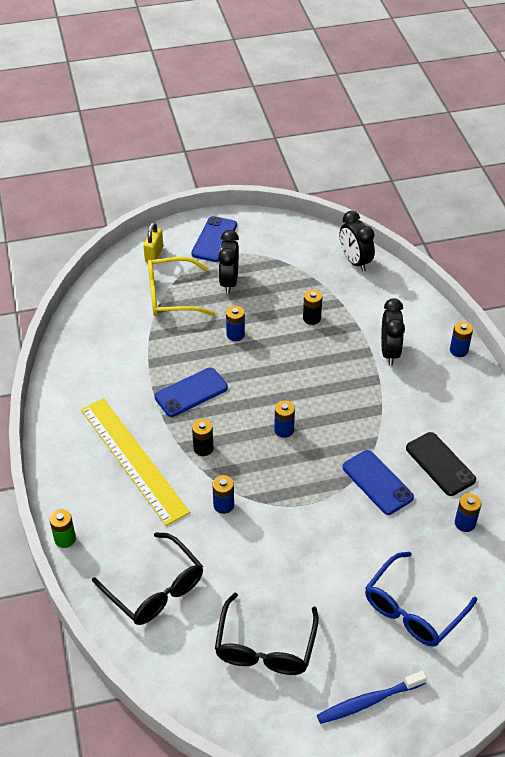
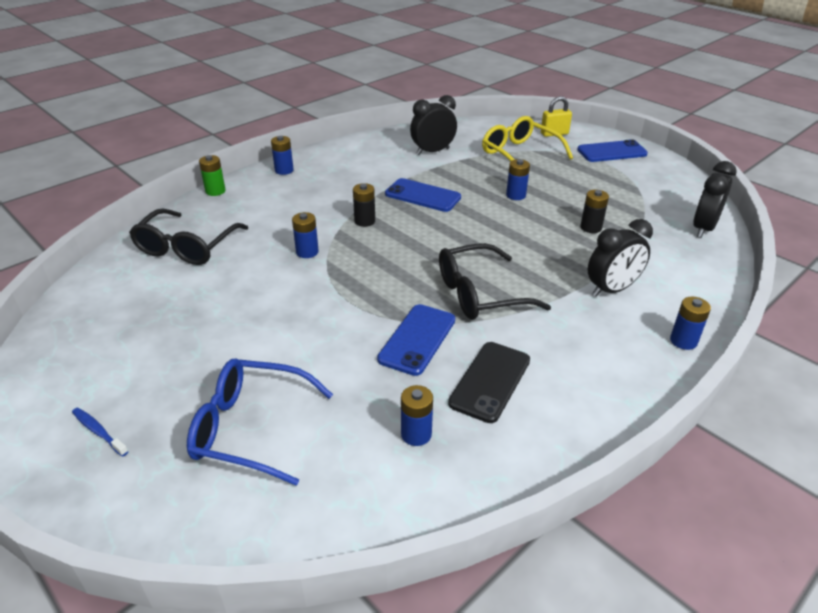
camera: 60 degrees right, 10 degrees down
yellow ruler [81,398,190,526] -> none
black glasses [215,593,319,675] -> black glasses moved to [439,243,551,320]
black clock [218,230,239,294] -> black clock moved to [410,95,457,155]
blue battery [274,401,295,438] -> blue battery moved to [271,136,294,175]
blue toothbrush [317,671,427,724] -> blue toothbrush [72,408,128,457], size x0.59

